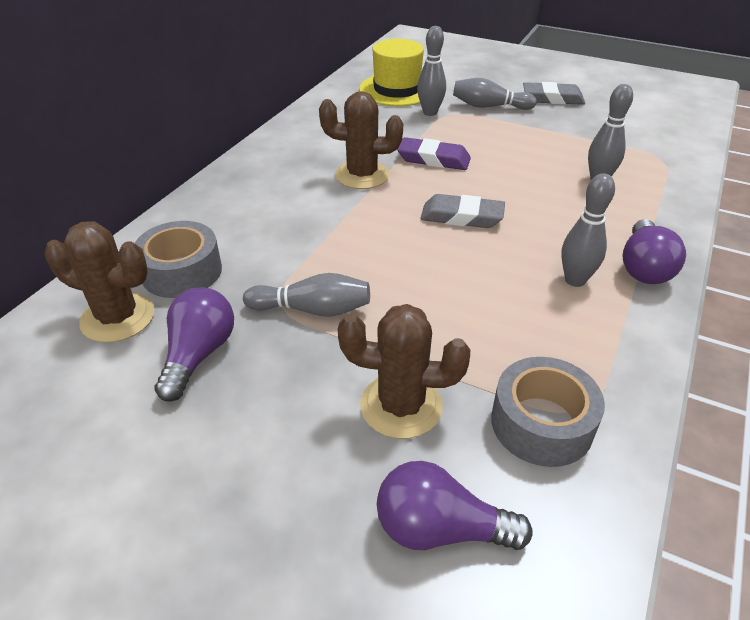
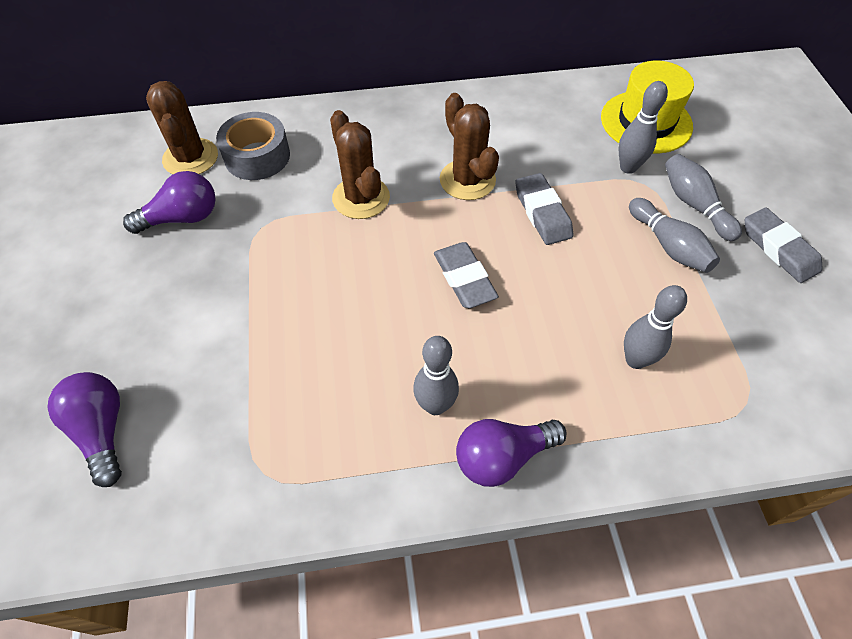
camera: 55 degrees right, 15 degrees up
grey bowling pin [243,273,370,317] -> grey bowling pin moved to [629,198,720,273]
brown cactus [338,304,470,439] -> brown cactus moved to [330,110,390,219]
purple eraser [397,137,471,170] -> grey eraser [515,173,574,245]
grey tape [491,357,605,467] -> none

